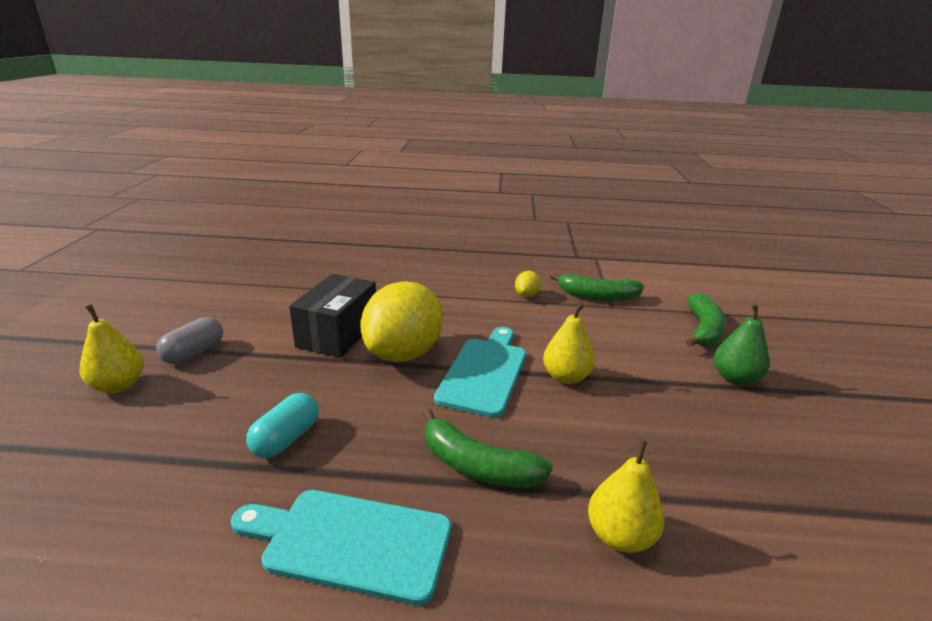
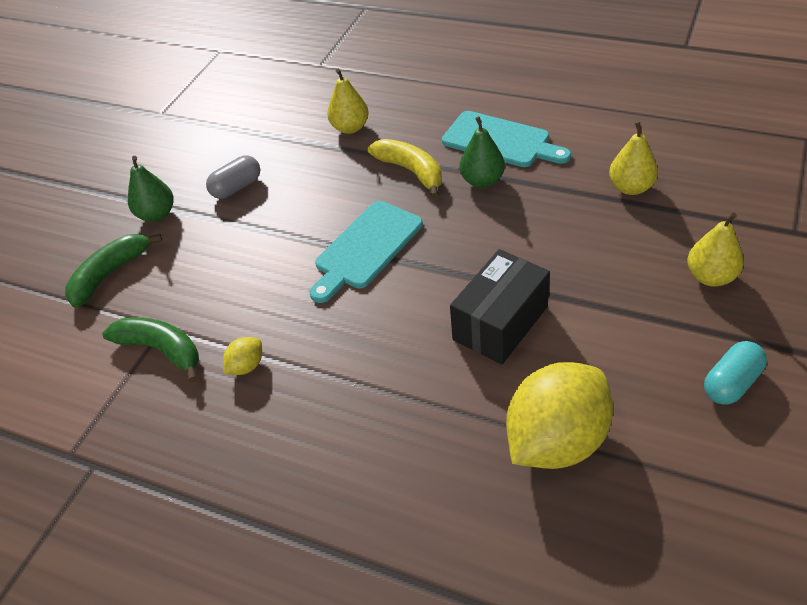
camera: 155 degrees left, 20 degrees up
grey capsule [156,317,223,364] -> grey capsule moved to [206,156,260,199]
turquoise capsule [246,393,319,458] -> turquoise capsule moved to [704,341,767,405]
yellow lemon [361,281,443,362] -> yellow lemon moved to [506,362,613,469]
green banana [422,409,553,488] -> yellow banana [368,139,442,198]
yellow pear [543,303,595,384] -> yellow pear moved to [609,121,658,195]
none -> green pear [460,116,505,188]

